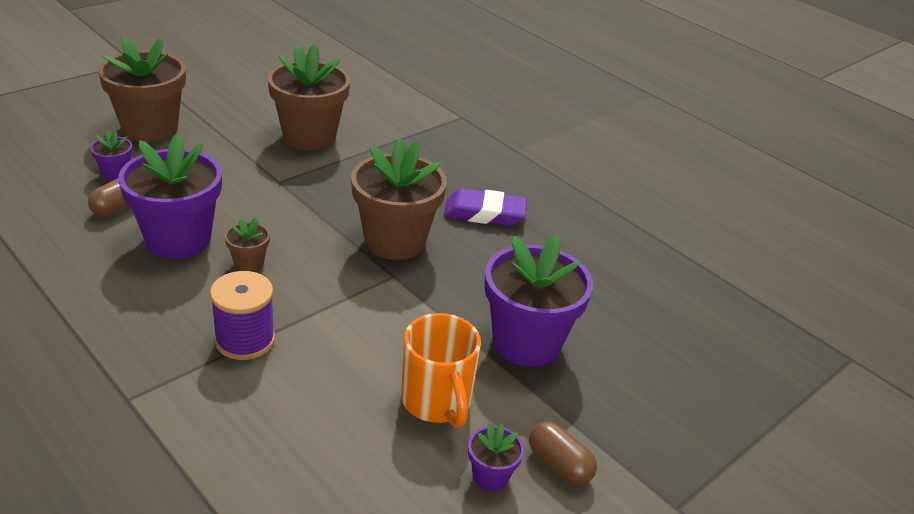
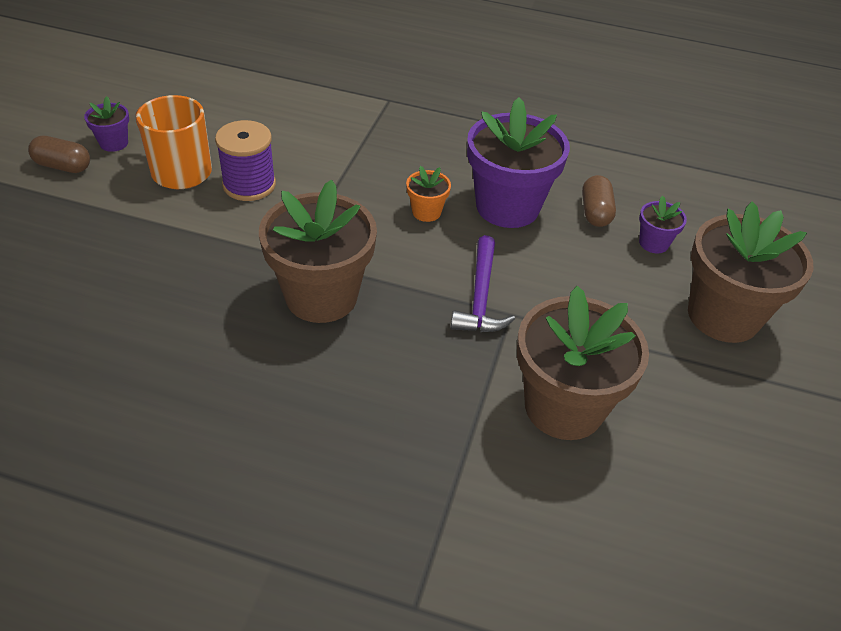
camera: 150 degrees right, 10 degrees up
purple spool [210,271,275,360] -> purple spool moved to [215,120,276,201]
brown flower pot [225,217,270,272] -> orange flower pot [406,166,451,222]
purple eraser [444,188,527,226] -> none
purple flower pot [484,234,593,367] -> none
none -> purple hammer [451,235,515,332]

